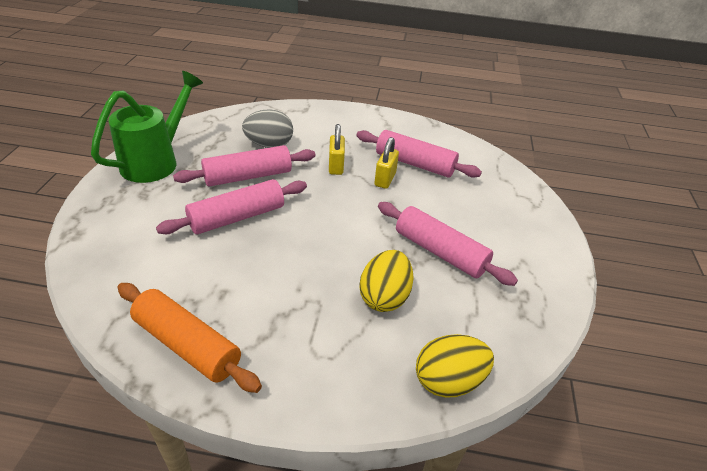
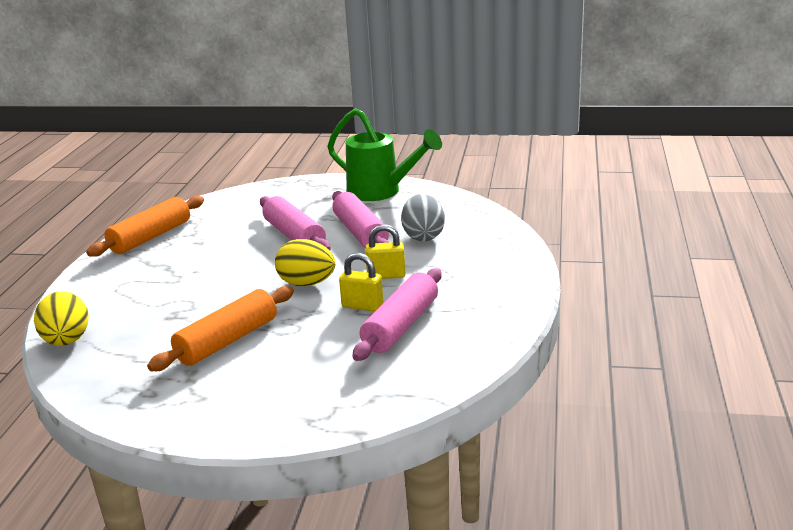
camera: 95 degrees right, 15 degrees down
yellow egg [359,250,414,312] -> yellow egg moved to [275,239,336,286]
pink rolling pin [378,202,518,286] -> orange rolling pin [147,286,294,371]

